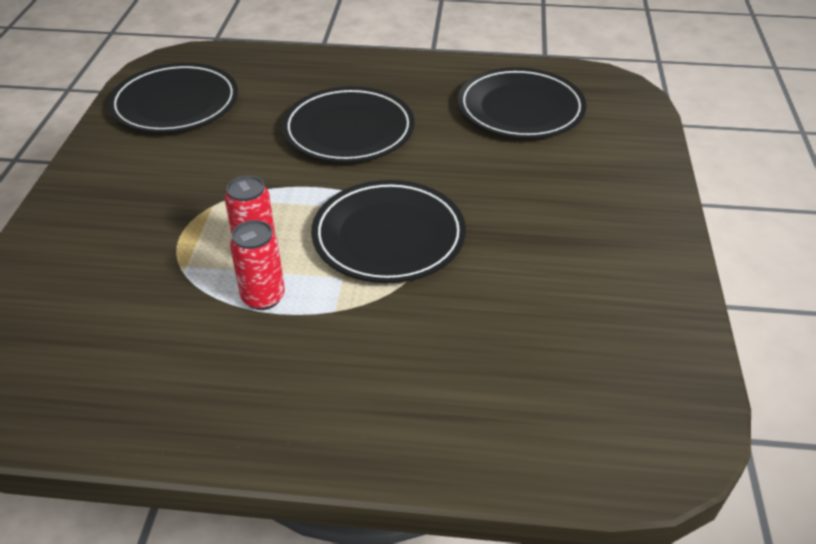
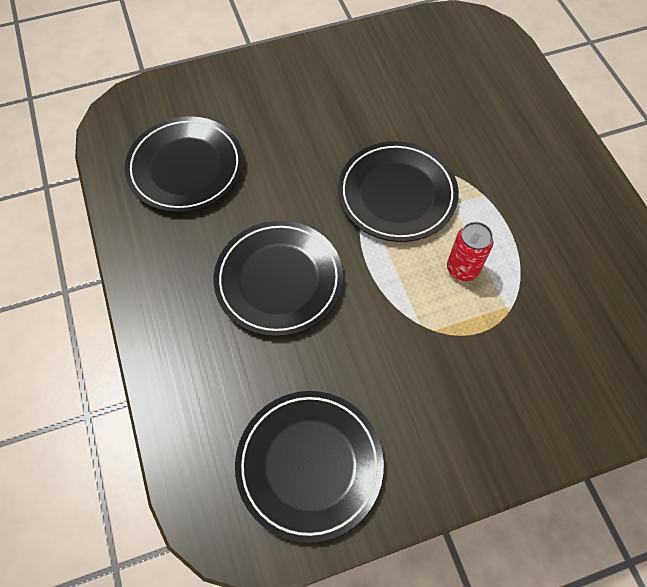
camera: 115 degrees left, 20 degrees up
red can [230,220,285,310] -> none

